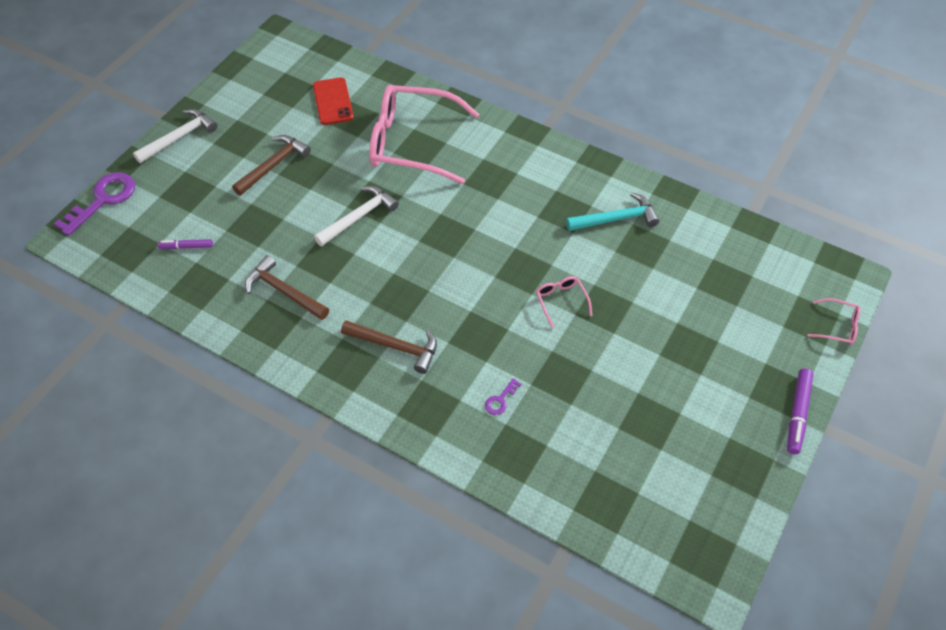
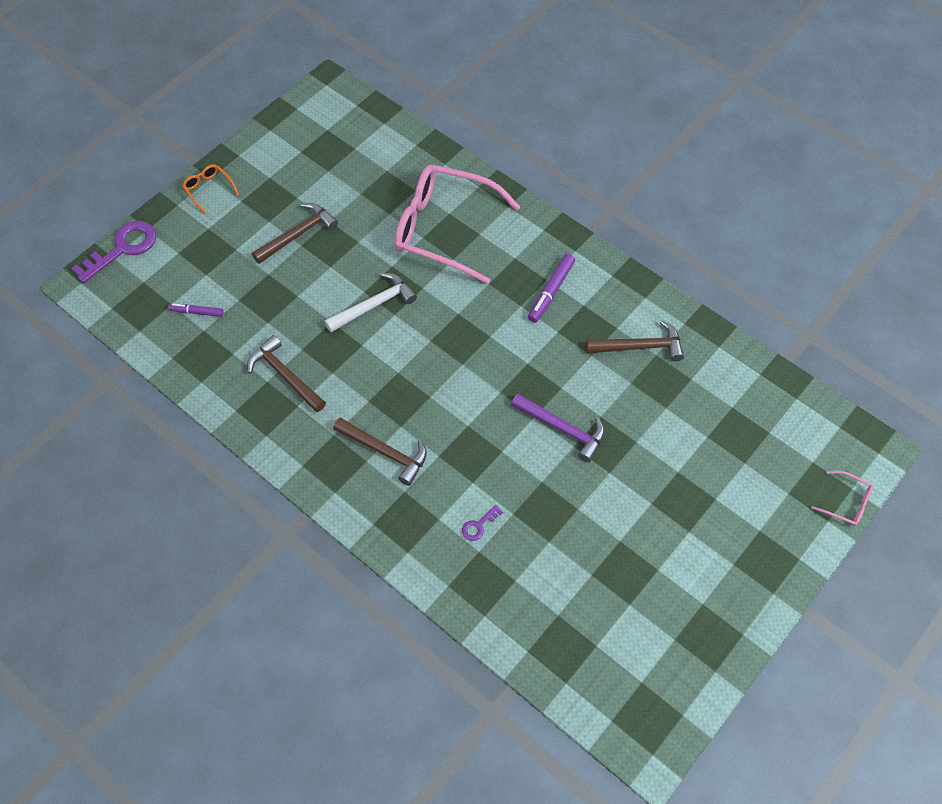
camera: 10 degrees right, 5 degrees up
white hammer [133,109,217,163] -> orange glasses [182,164,239,215]
red phone [313,77,354,125] -> none
pink glasses [536,276,592,328] -> purple hammer [511,394,605,462]
turquoise hammer [566,192,659,231] -> brown hammer [586,320,684,361]
purple marker [787,368,814,454] -> purple marker moved to [528,254,575,323]

